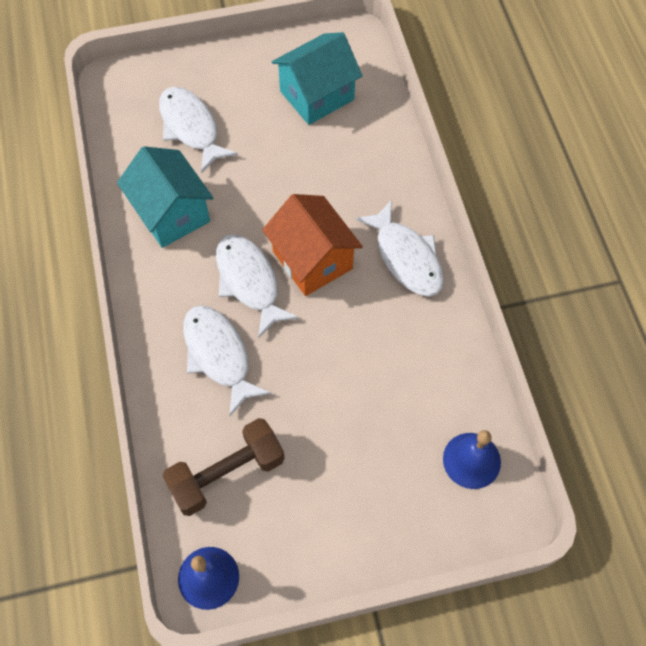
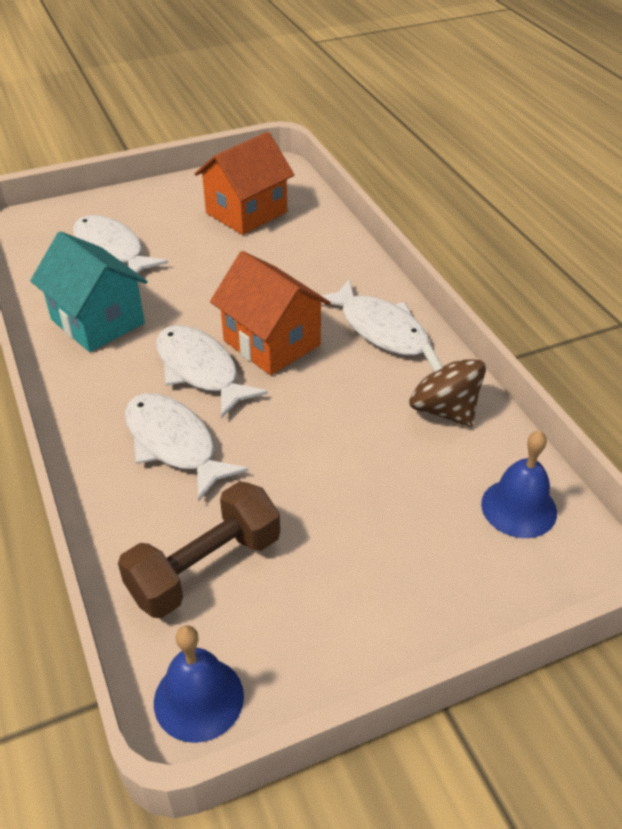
camera: 10 degrees left, 20 degrees down
turquoise house [272,32,362,125] -> orange house [195,132,294,235]
none -> brown spinning top [409,343,486,427]

